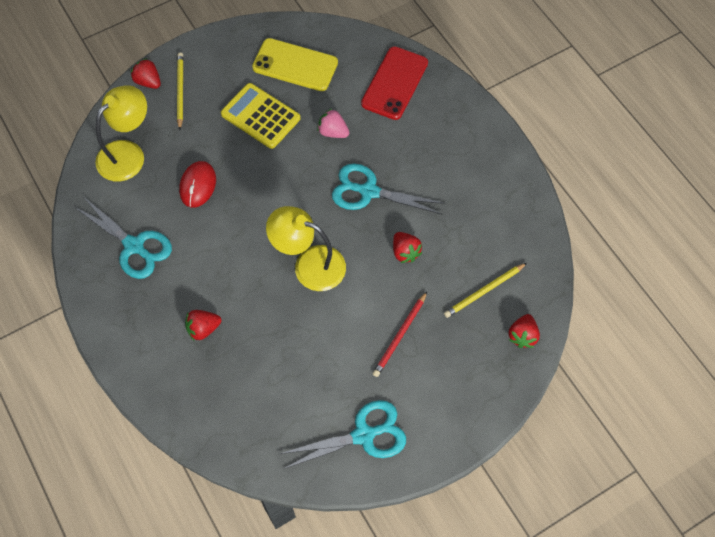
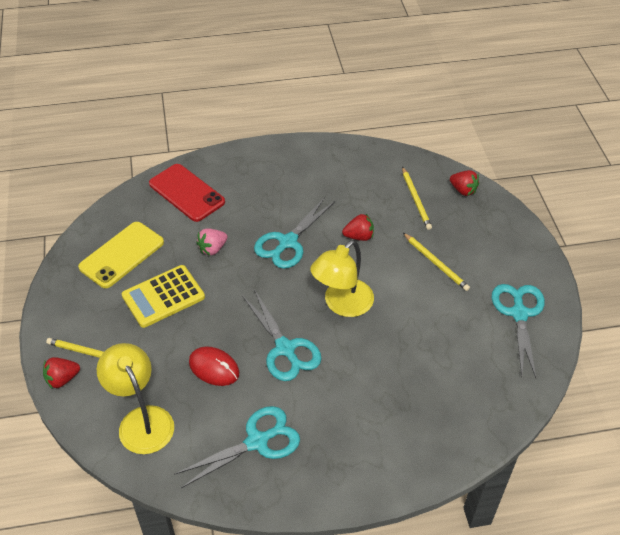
camera: 70 degrees left, 15 degrees down
red strawberry [185,310,221,340] -> none
red pencil [373,292,427,377] -> yellow pencil [403,233,470,291]
none -> turquoise scissors [242,289,321,381]

